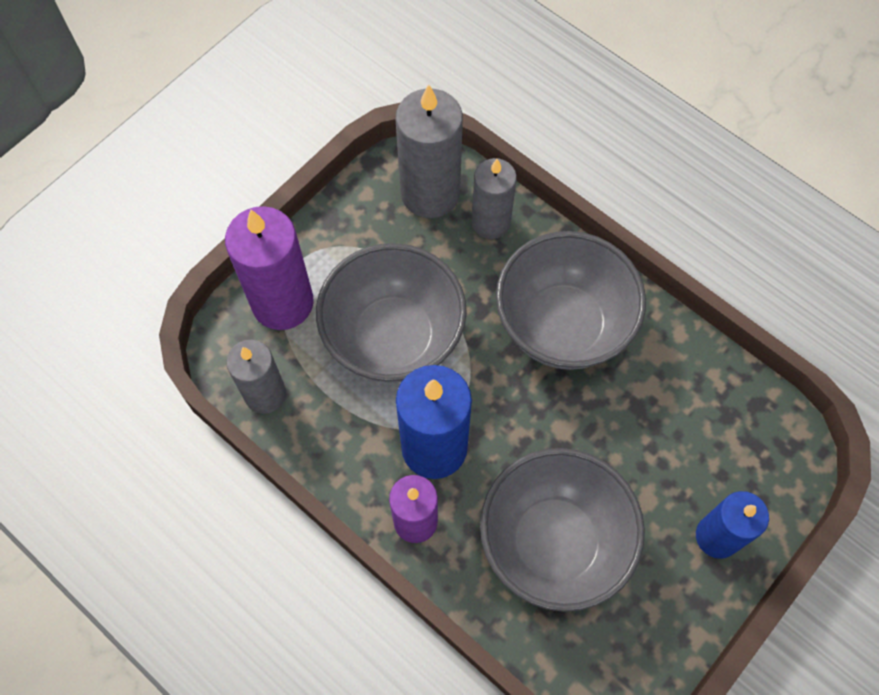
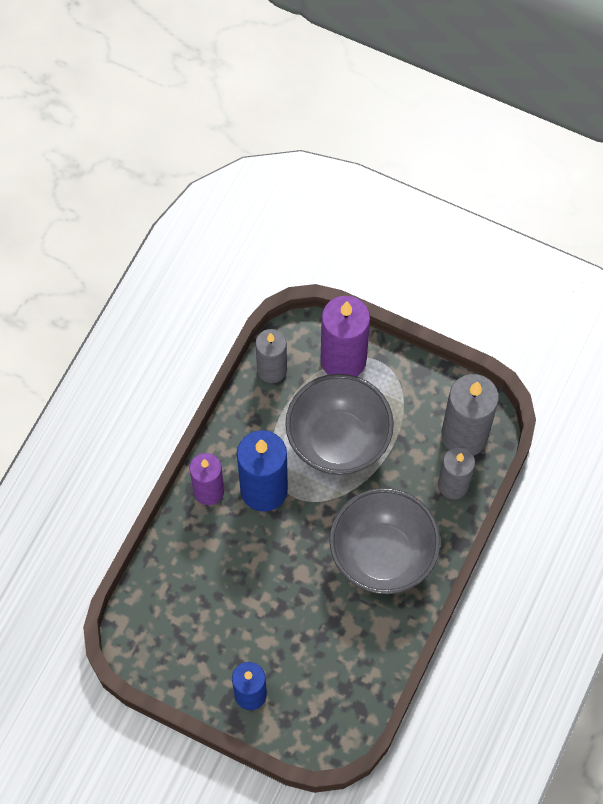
camera: 75 degrees right, 0 degrees up
grey bowl [480,448,645,612] -> none

